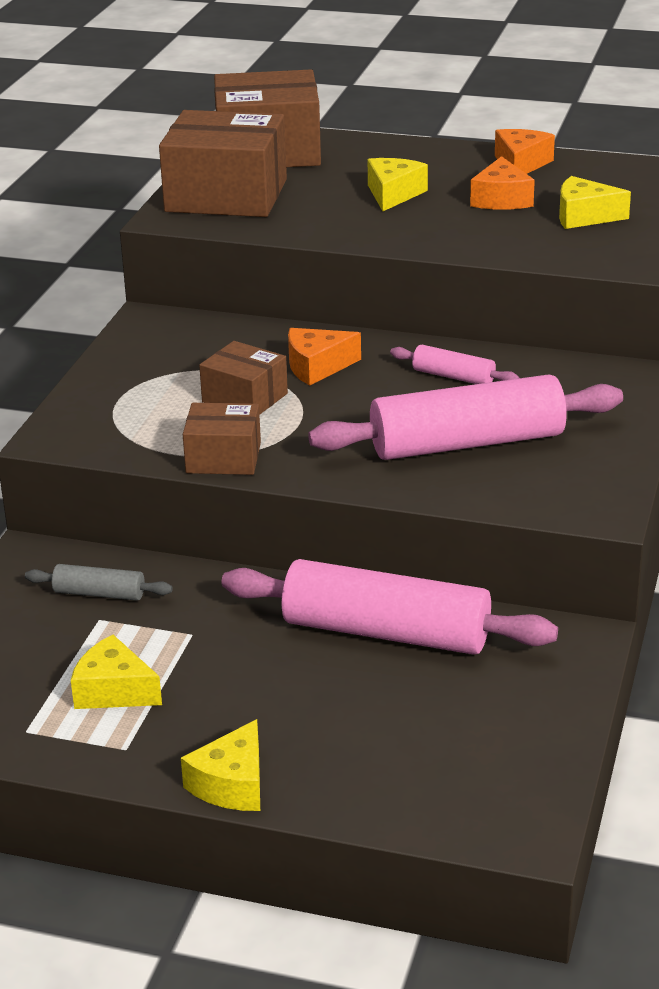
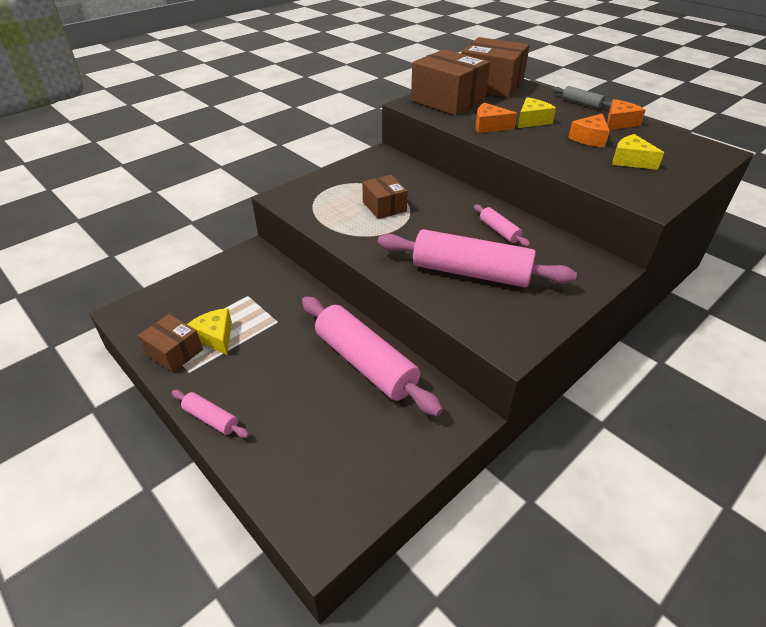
camera: 30 degrees right, 10 degrees up
grey rolling pin [25,564,173,601] -> grey rolling pin moved to [552,86,612,109]
yellow cheese [181,719,260,811] -> pink rolling pin [172,390,249,438]
brown box [183,403,261,475] -> brown box moved to [138,314,203,373]
orange cheese [288,328,361,386] -> orange cheese moved to [475,103,517,133]

